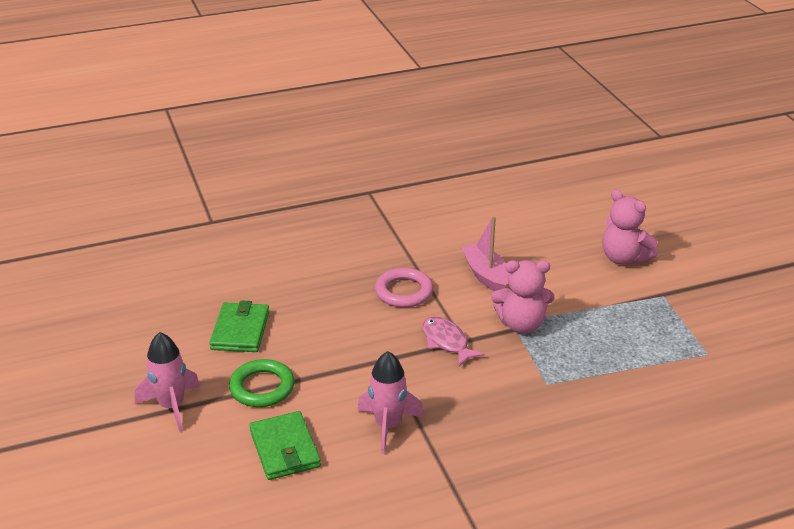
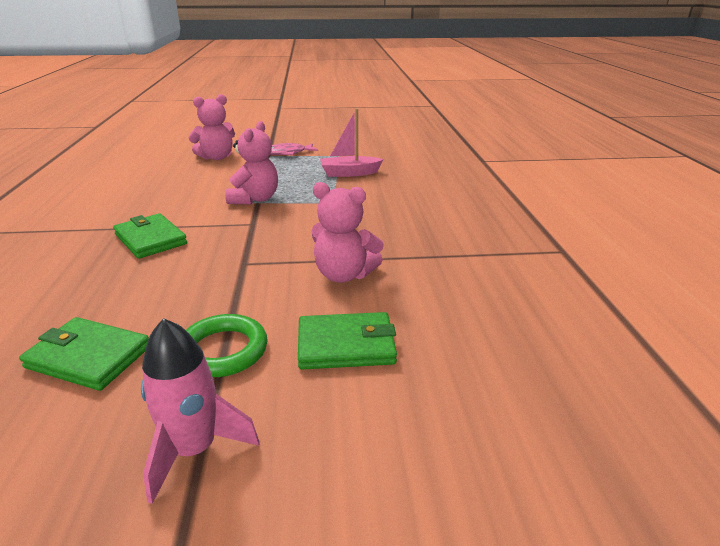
camera: 75 degrees left, 5 degrees down
pink rocket [357,351,424,454] -> pink teddy bear [311,182,384,283]
pink ring [375,268,433,308] -> green wallet [113,213,187,259]
pink fish [423,316,485,367] -> pink fish moved to [270,143,318,155]
pink boat [461,216,509,291] -> pink boat moved to [320,109,383,177]

